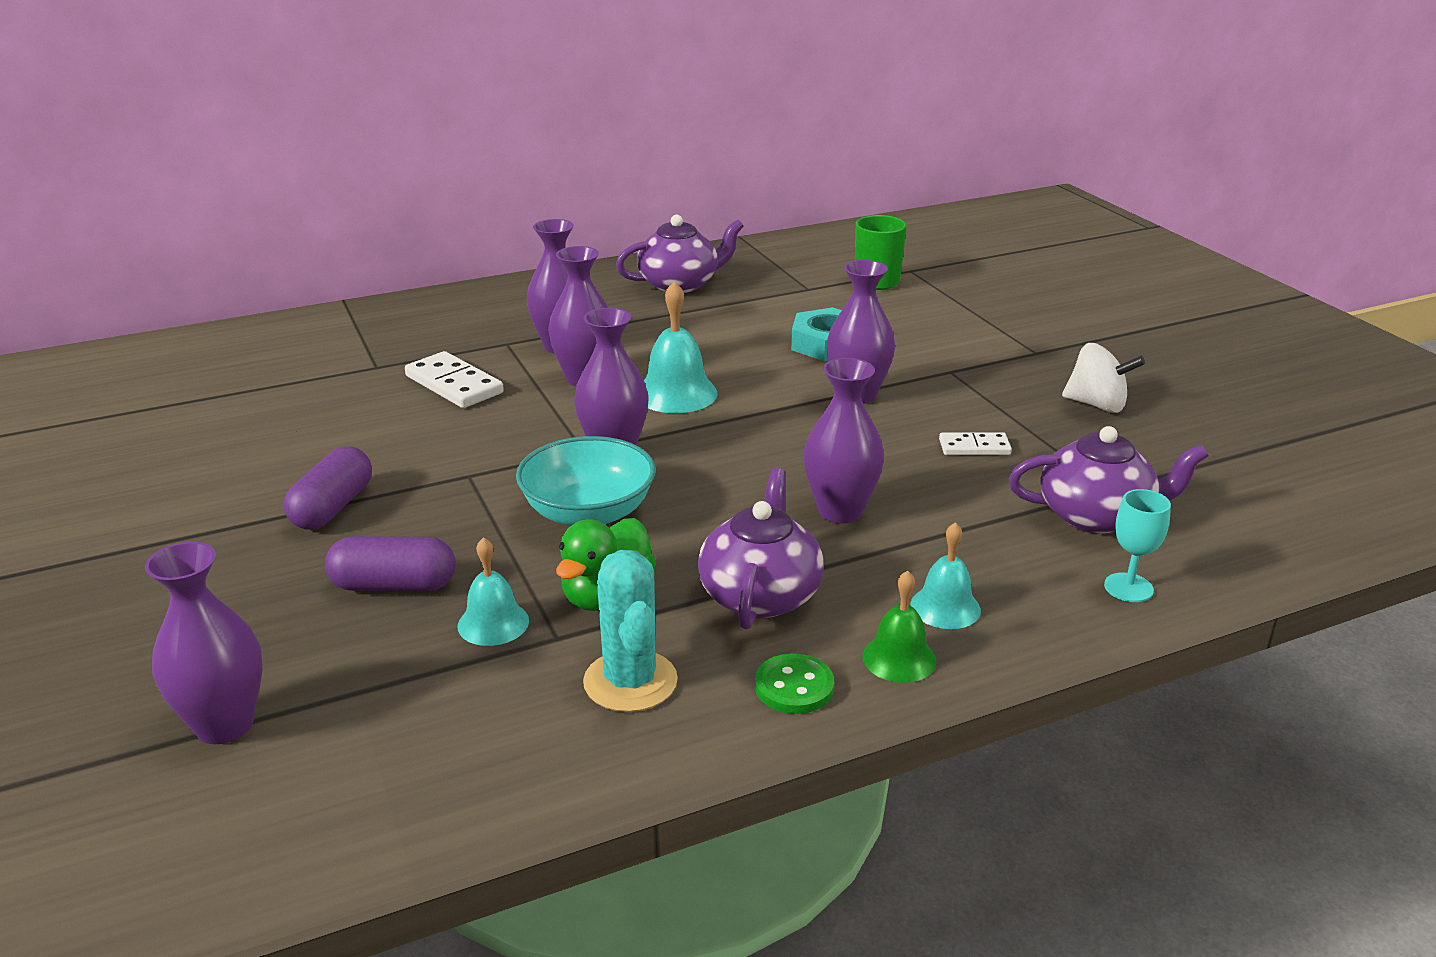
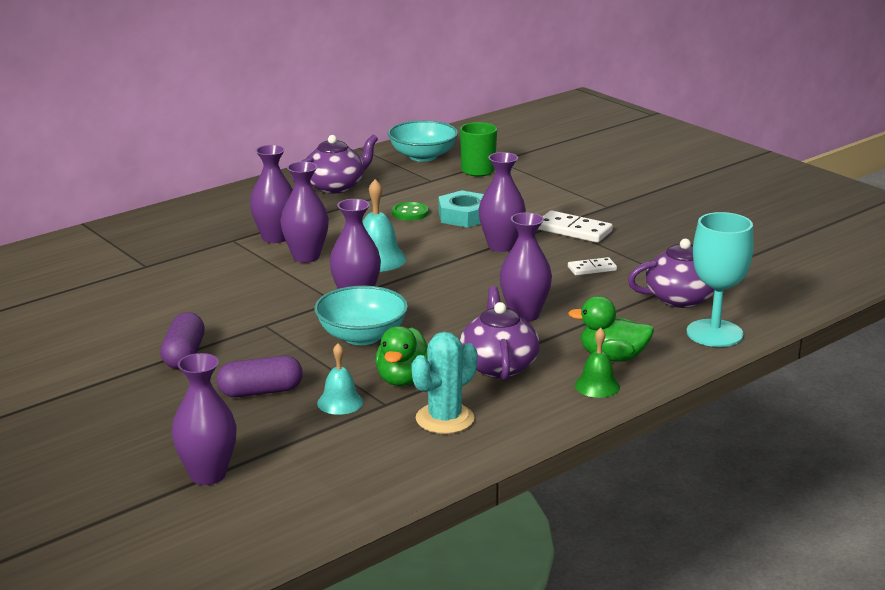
camera: 15 degrees left, 5 degrees down
white domino [405,351,504,408] -> white domino moved to [538,210,613,243]
turquoise cactus [583,550,678,712] -> turquoise cactus turned 75 degrees clockwise [411,332,477,434]
green button [755,654,834,714] -> green button moved to [392,202,429,221]
turquoise bell [910,522,981,629] -> green duck [568,296,654,362]
white spinning top [1062,343,1145,413] -> none
turquoise goblet [1104,489,1171,602] -> turquoise goblet [687,212,754,347], size x1.90
none -> turquoise bowl [388,120,458,162]

